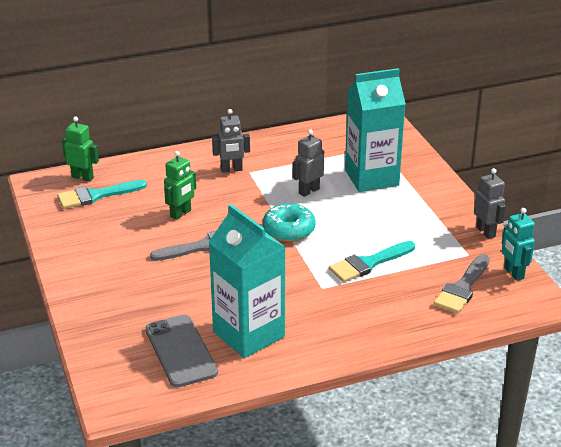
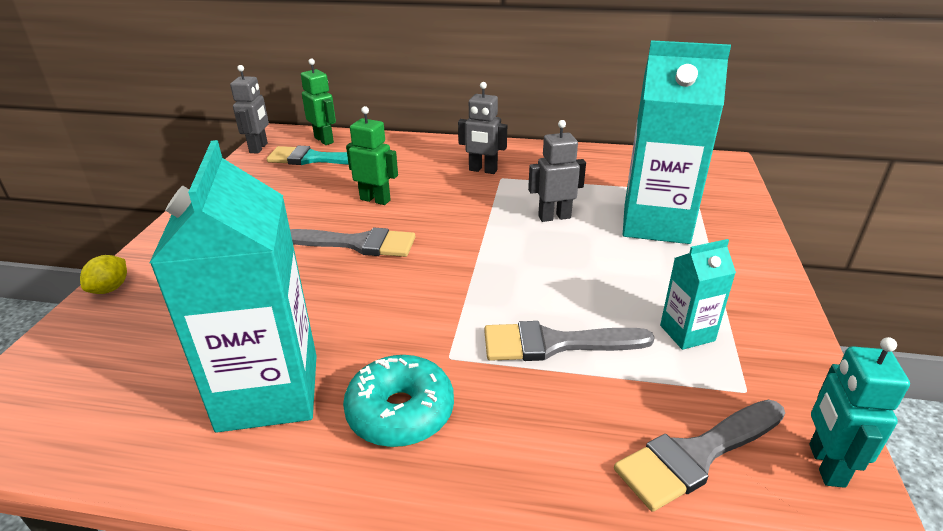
camera: 30 degrees right, 0 degrees up
grey phone [145,315,218,387] -> none
green robot [164,151,196,220] -> green robot turned 135 degrees counterclockwise [346,106,398,205]
turquoise donut [263,203,316,242] -> turquoise donut moved to [343,355,454,447]
turquoise brush [329,241,415,282] -> grey brush [484,321,655,361]
grey robot [474,168,506,239] -> grey robot moved to [230,65,269,153]
none -> yellow lemon [80,255,127,294]
none -> turquoise carton [660,239,736,350]

